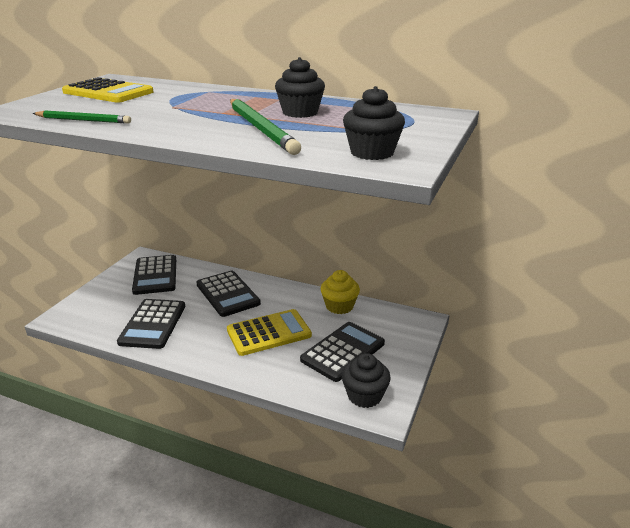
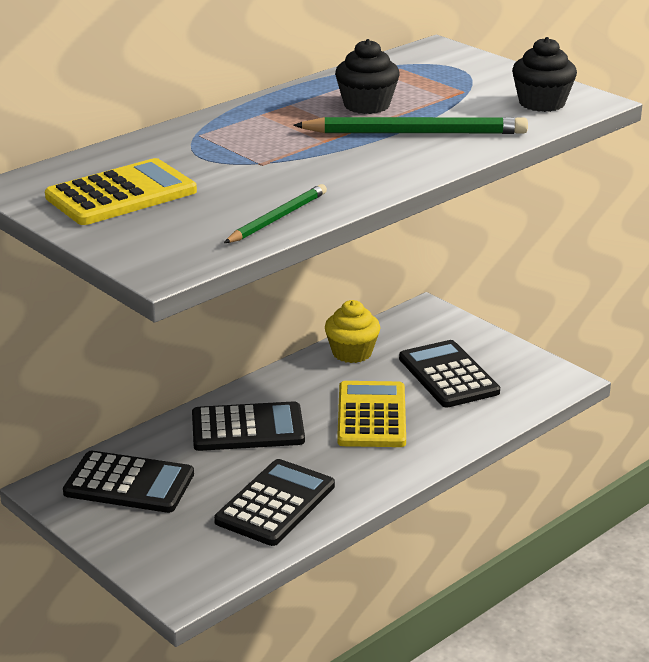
camera: 65 degrees left, 0 degrees up
black calculator [117,299,185,349] -> black calculator turned 90 degrees counterclockwise [214,459,335,546]
black cupcake [342,353,391,408] -> none

